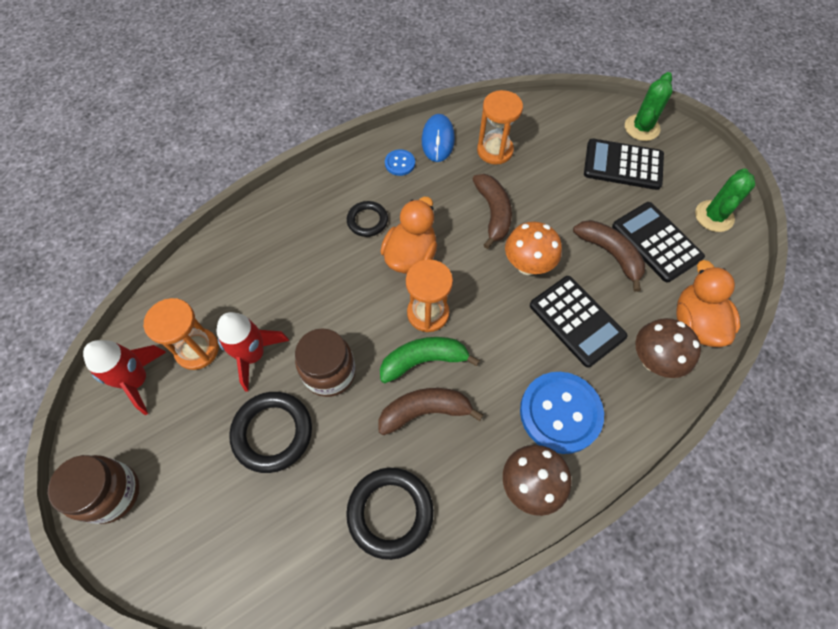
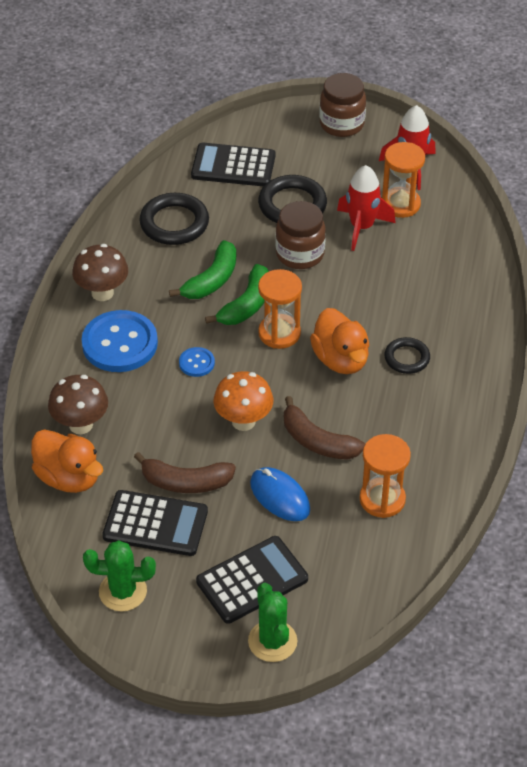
camera: 135 degrees right, 15 degrees down
brown banana [378,388,483,435] -> green banana [169,240,236,299]
blue button [385,149,415,176] -> blue button moved to [179,347,215,377]
blue mouse [422,114,455,162] -> blue mouse moved to [250,467,310,521]
black calculator [530,276,628,368] -> black calculator moved to [191,143,275,186]
green cactus [695,169,755,232] -> green cactus turned 75 degrees counterclockwise [83,540,156,612]

